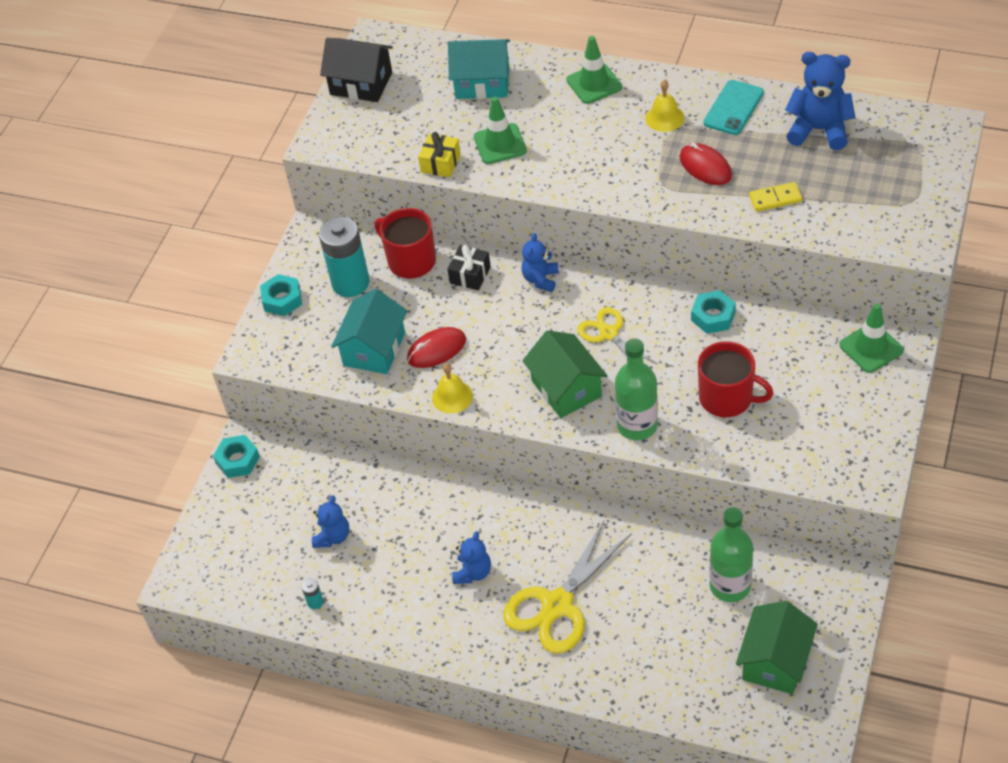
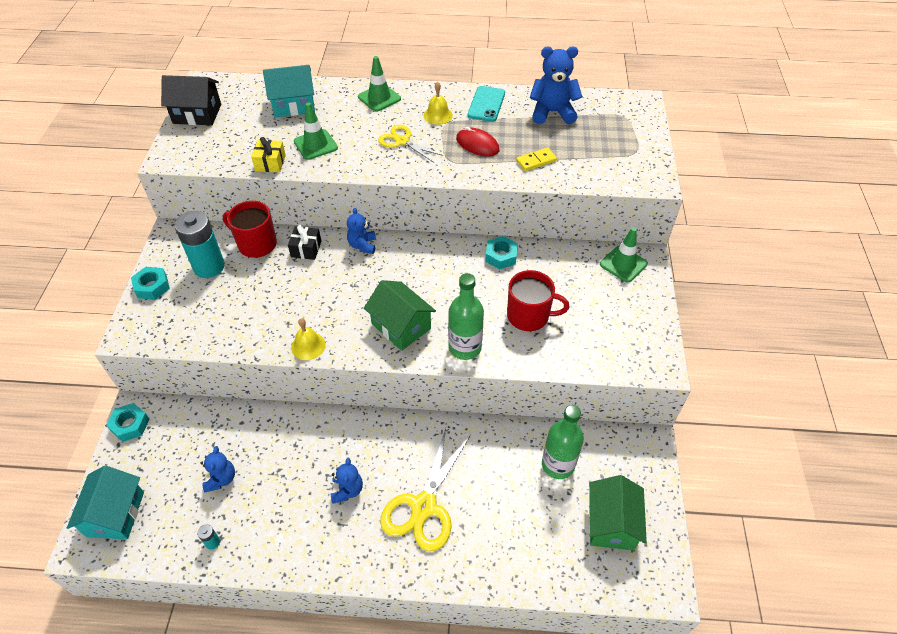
camera: 20 degrees left, 0 degrees up
turquoise house [331,289,407,374] -> turquoise house moved to [67,466,144,540]
red mouse [407,327,466,368] -> none
yellow scissors [577,307,657,364] -> yellow scissors moved to [378,125,444,163]

